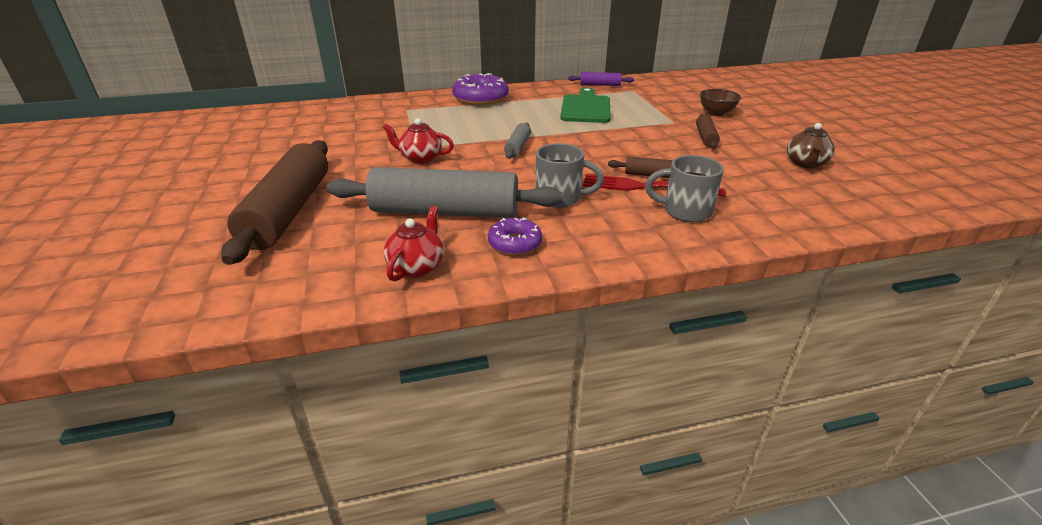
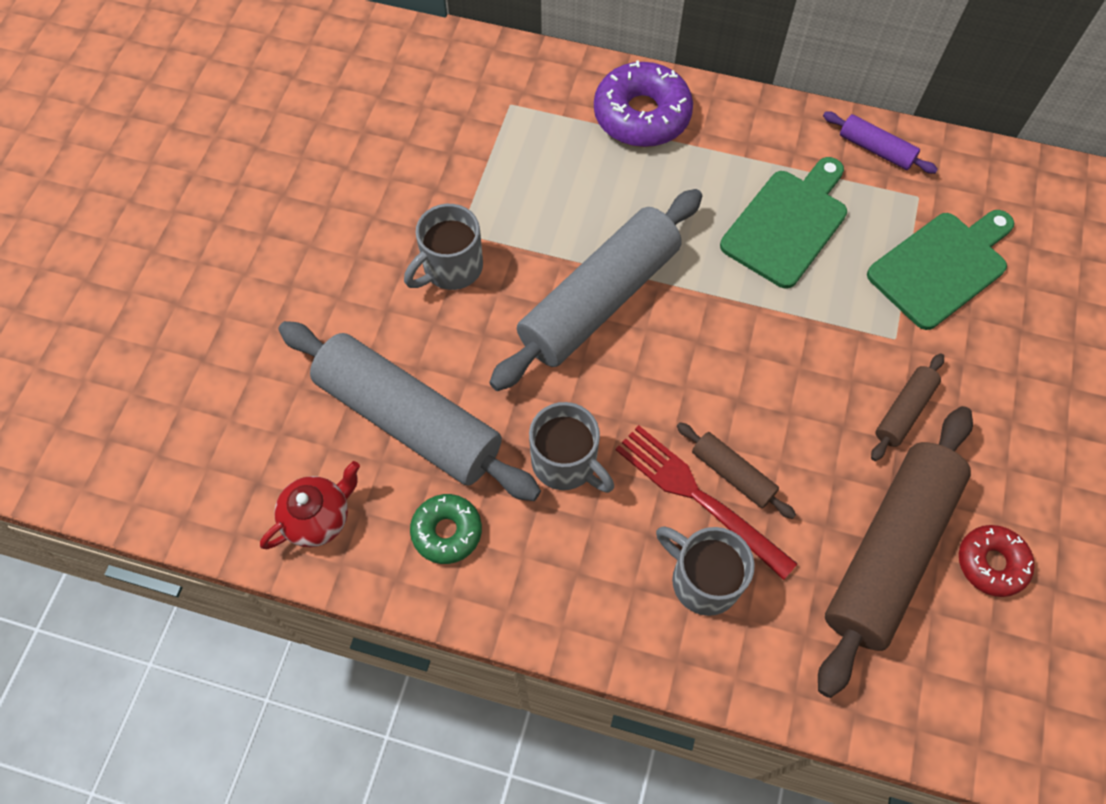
camera: 30 degrees right, 30 degrees up
brown rolling pin [221,140,328,265] -> brown rolling pin moved to [818,406,973,698]
red teapot [383,118,454,164] -> grey mug [404,204,483,290]
purple donut [488,217,542,256] -> green donut [410,494,482,564]
grey rolling pin [504,122,531,159] -> grey rolling pin [489,189,702,391], size x2.23
brown bowl [700,89,741,116] -> none
brown teapot [787,123,835,169] -> red donut [959,525,1035,597]
none -> green cutting board [867,210,1014,330]

